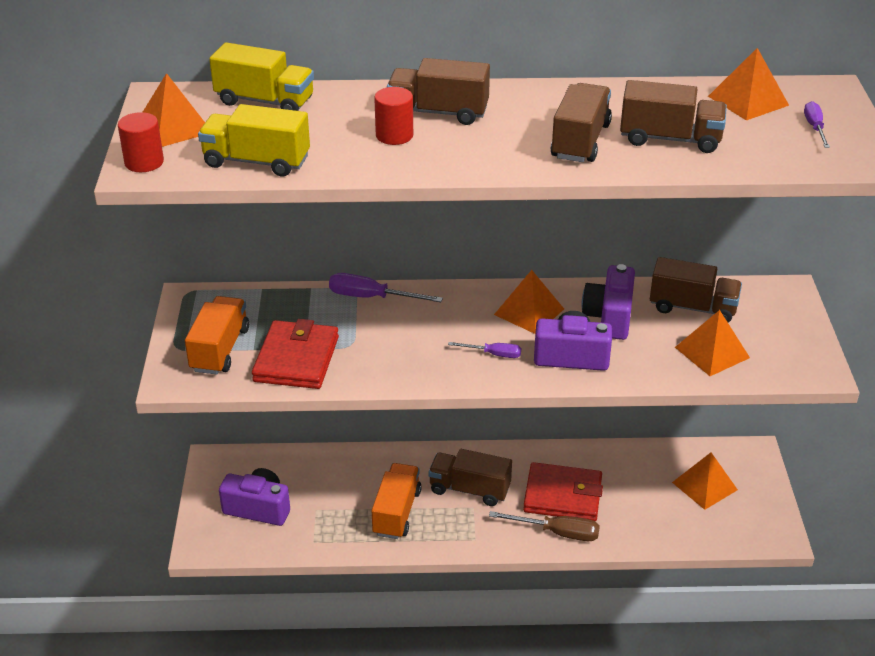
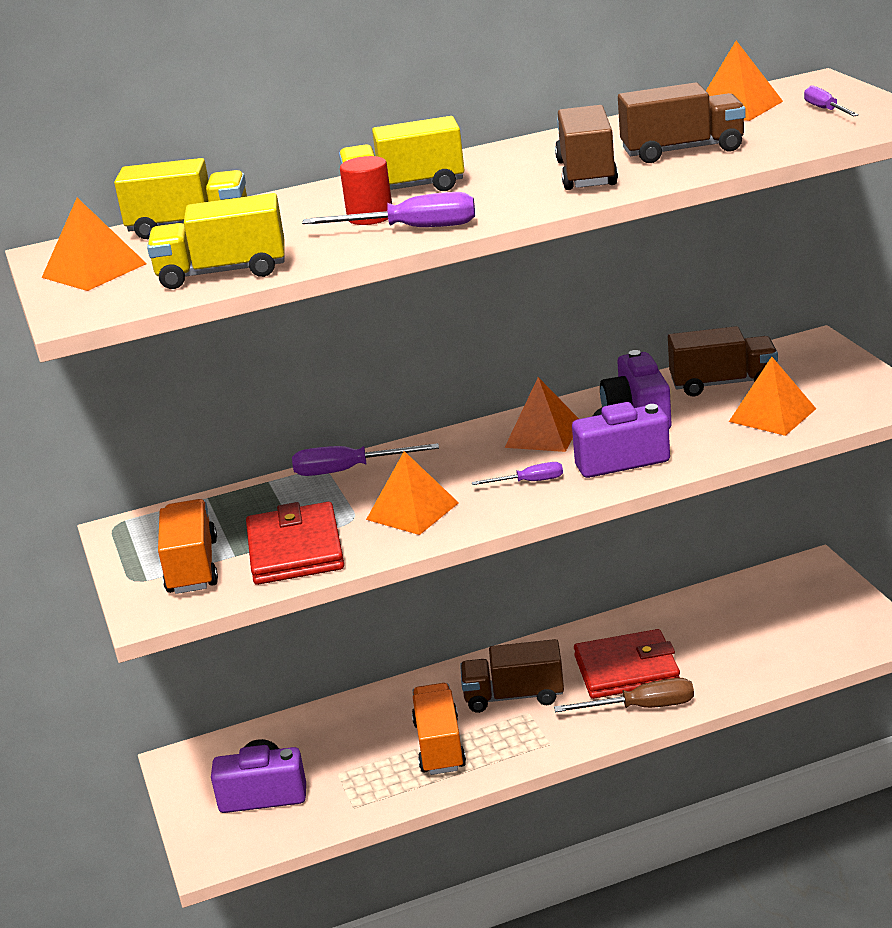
camera: 15 degrees left, 10 degrees down
red cylinder [118,112,164,172] -> none
brown truck [387,58,490,125] -> yellow truck [339,116,464,191]
orange pyramid [672,452,738,510] -> orange pyramid moved to [366,451,459,535]
none -> purple screwdriver [302,192,475,227]

